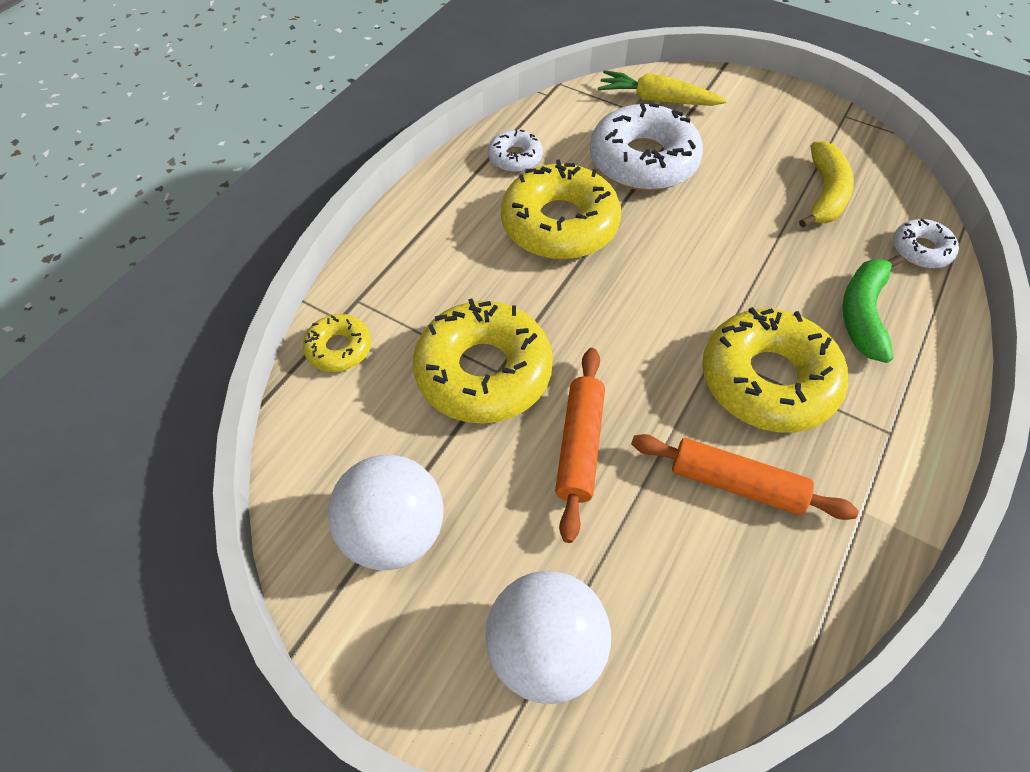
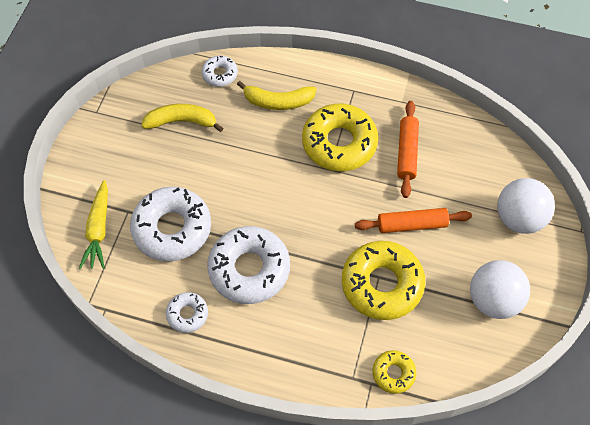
camera: 105 degrees left, 5 degrees up
yellow donut [501,159,621,260] -> white donut [207,226,290,304]
green banana [843,255,903,363] -> yellow banana [237,81,316,110]

